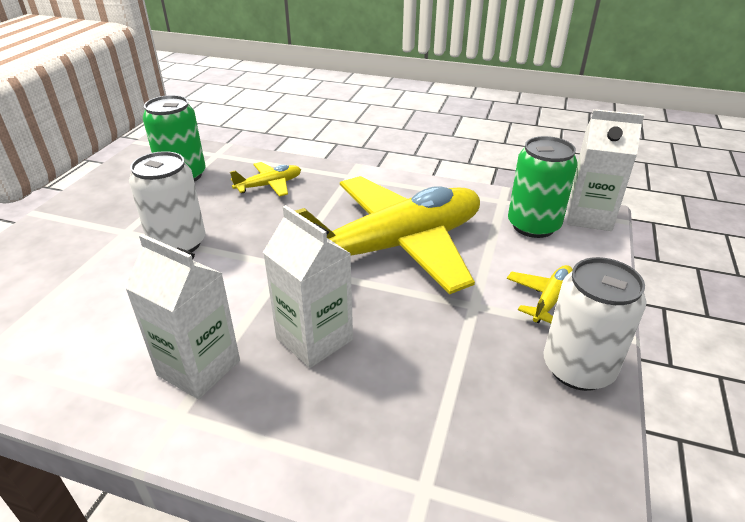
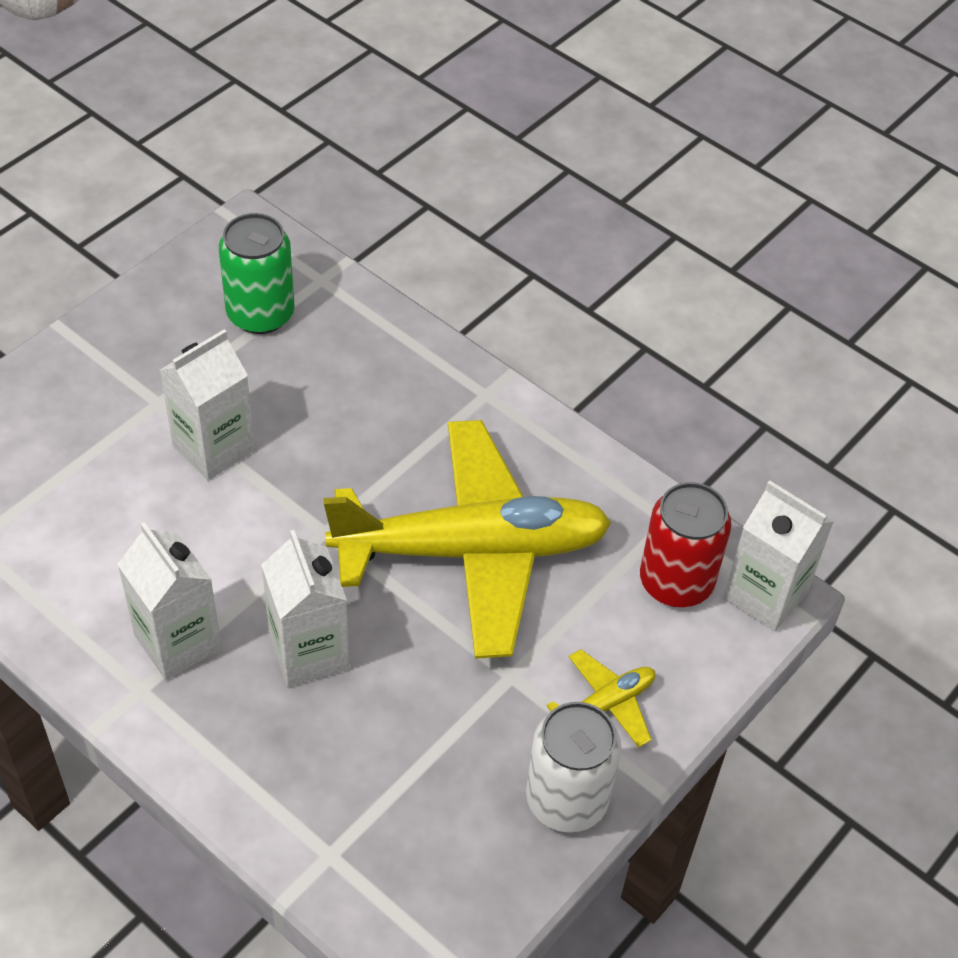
camera: 20 degrees right, 15 degrees up
white can [129,151,205,252] -> white carton [160,329,255,480]
yellow plane [230,162,301,197] -> none
green can [508,136,578,238] -> red can [640,482,731,607]

